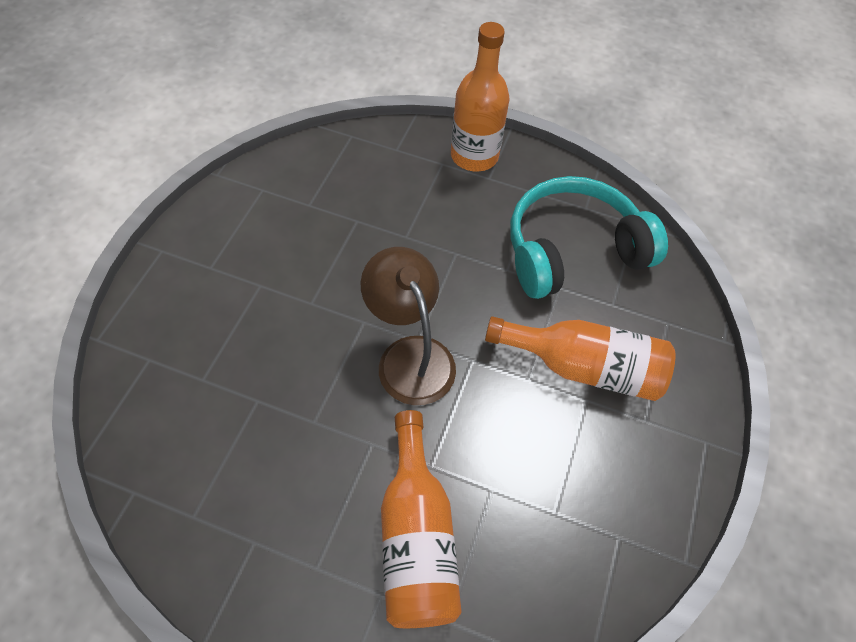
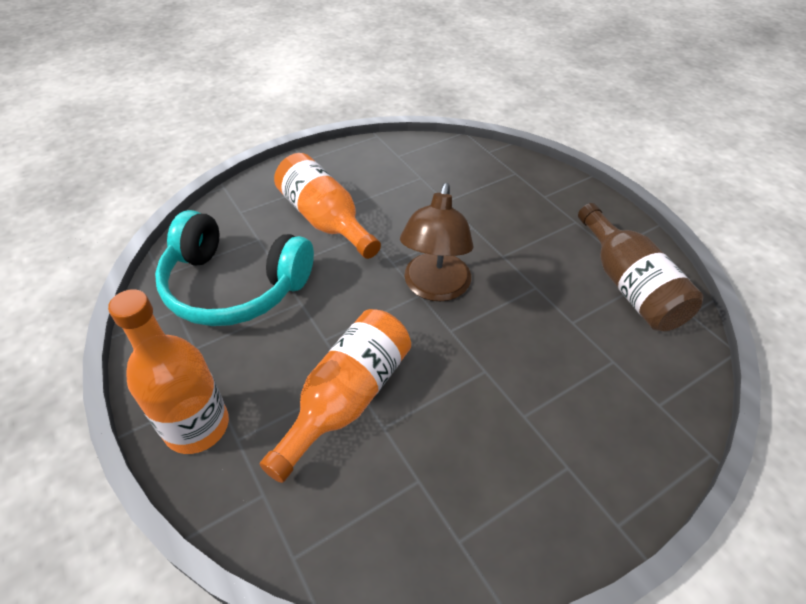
camera: 140 degrees left, 10 degrees down
orange bottle [381,410,462,628] -> orange bottle moved to [260,309,411,483]
none -> brown bottle [578,203,703,331]

